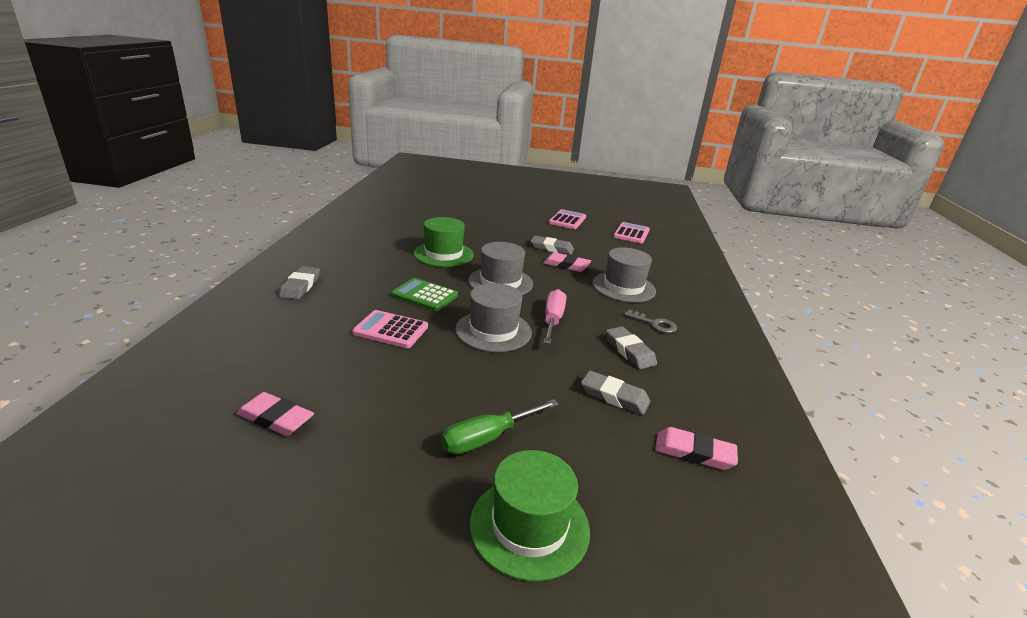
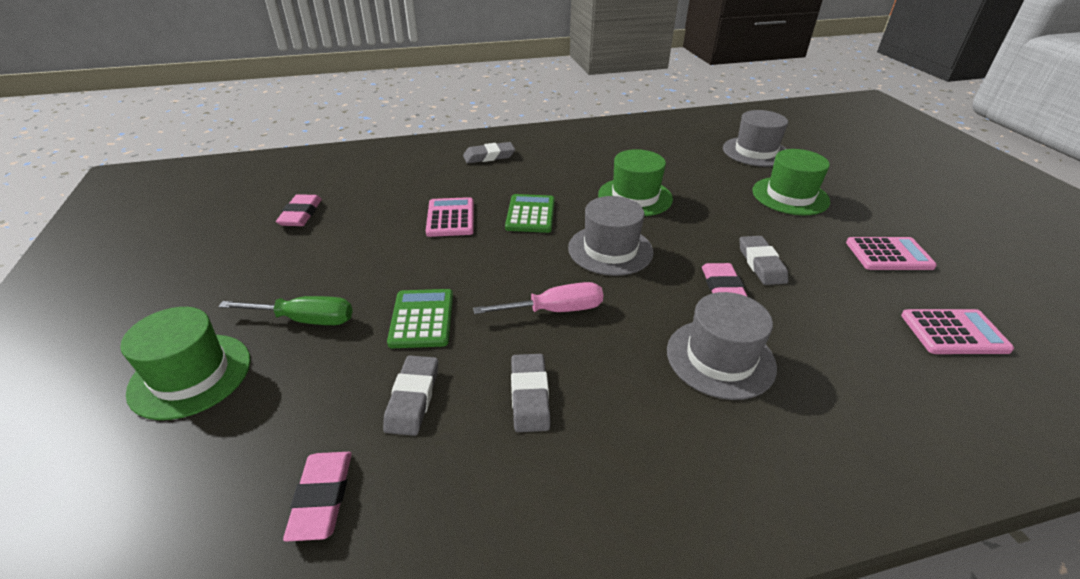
camera: 70 degrees right, 10 degrees up
green screwdriver [441,399,559,454] -> green screwdriver turned 150 degrees clockwise [218,296,353,325]
grey hat [455,283,532,352] -> grey hat moved to [723,110,788,167]
grey eraser [606,326,657,369] -> grey eraser turned 45 degrees counterclockwise [511,354,550,432]
grey key [624,309,677,333] -> none
none -> green calculator [387,289,453,348]
none -> green hat [752,149,830,215]

